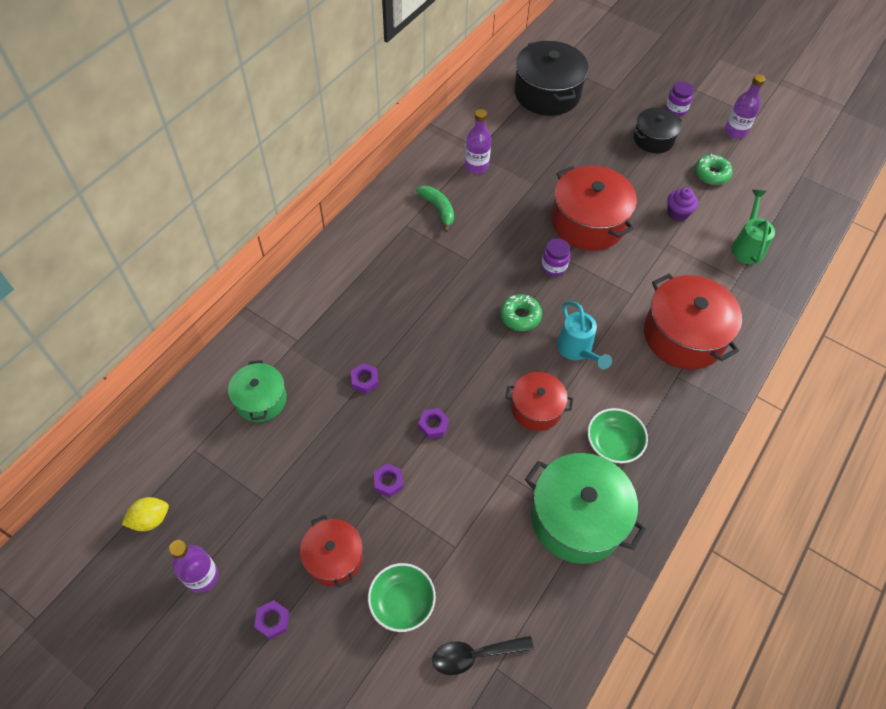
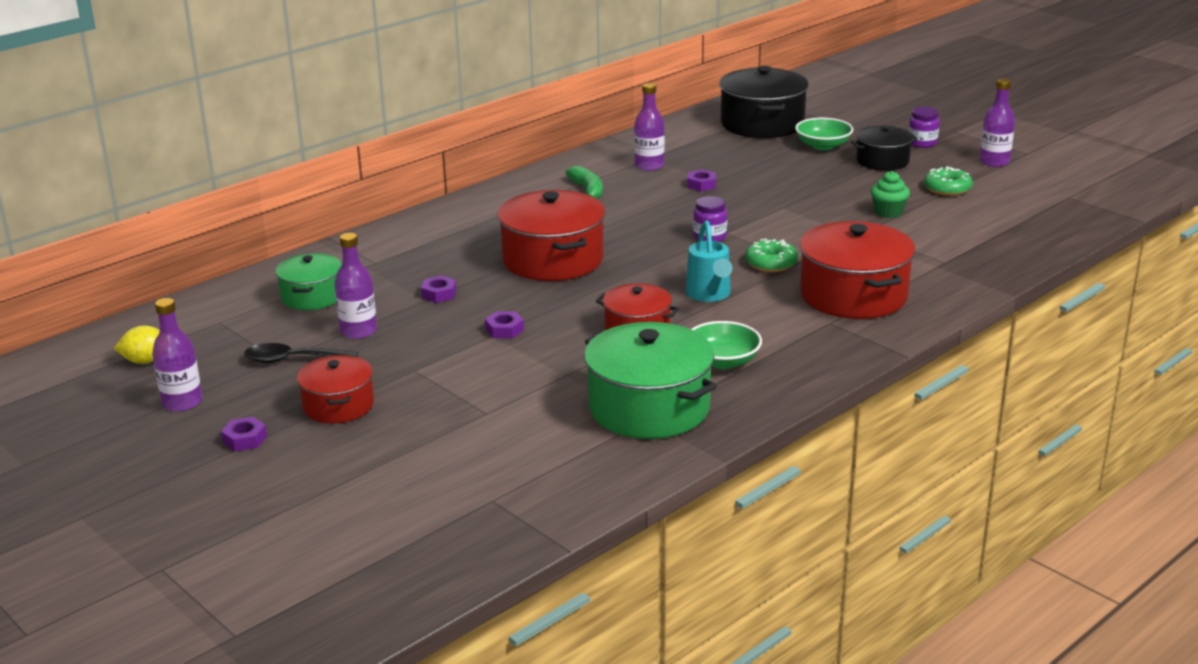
camera: 15 degrees right, 30 degrees down
green bowl [368,563,436,632] -> green bowl moved to [795,118,853,150]
purple nut [374,464,403,497] -> purple nut moved to [687,169,716,191]
black spoon [432,636,534,675] -> black spoon moved to [244,343,358,363]
green donut [500,294,542,331] -> green donut moved to [745,238,798,272]
red pot [551,165,637,251] -> red pot moved to [497,190,605,281]
purple cupcake [667,188,698,221] -> green cupcake [871,171,910,218]
green watering can [731,190,775,264] -> none
none -> purple bottle [334,233,377,339]

